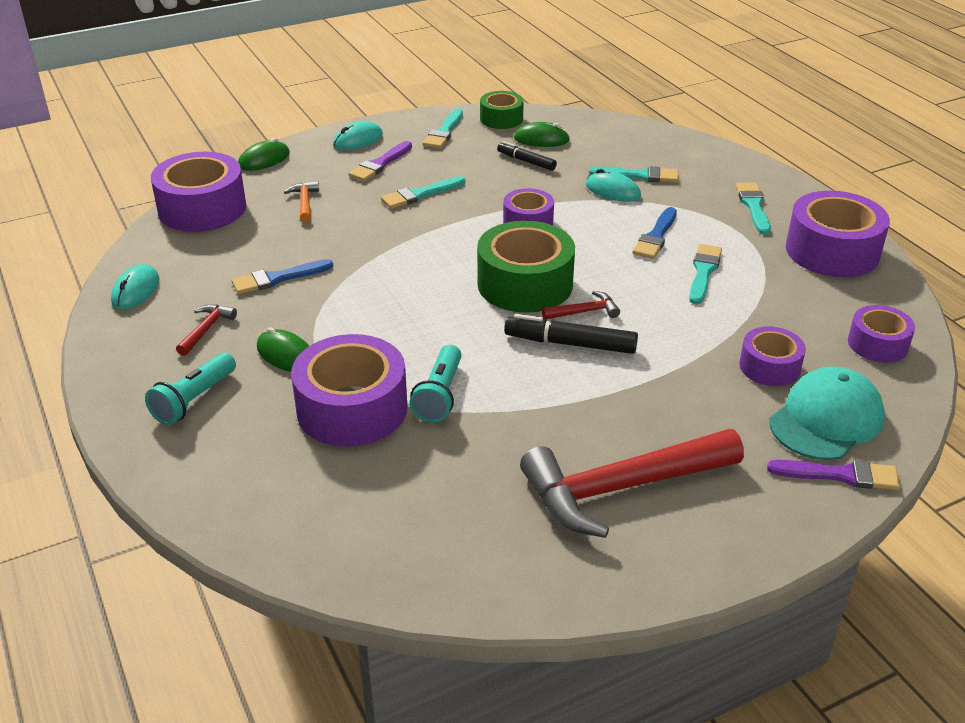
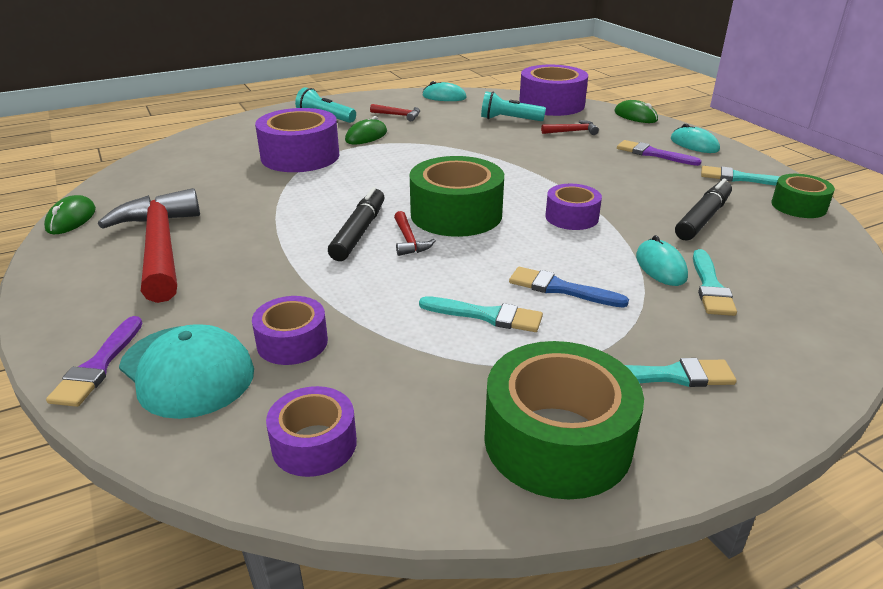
camera: 90 degrees right, 5 degrees down
blue brush [232,259,333,294] -> none
orange hammer [284,181,319,222] -> red hammer [541,120,599,135]
turquoise brush [381,176,466,209] -> none
turquoise flashlight [410,345,462,423] -> turquoise flashlight moved to [481,91,546,121]
black marker [497,141,557,171] -> black marker [675,178,732,241], size x1.57
green mouse [514,122,570,147] -> green mouse moved to [44,195,96,234]
turquoise mouse [586,169,641,202] -> turquoise mouse turned 45 degrees counterclockwise [636,235,688,286]
purple tape [786,191,890,277] -> green tape [484,341,644,500]

